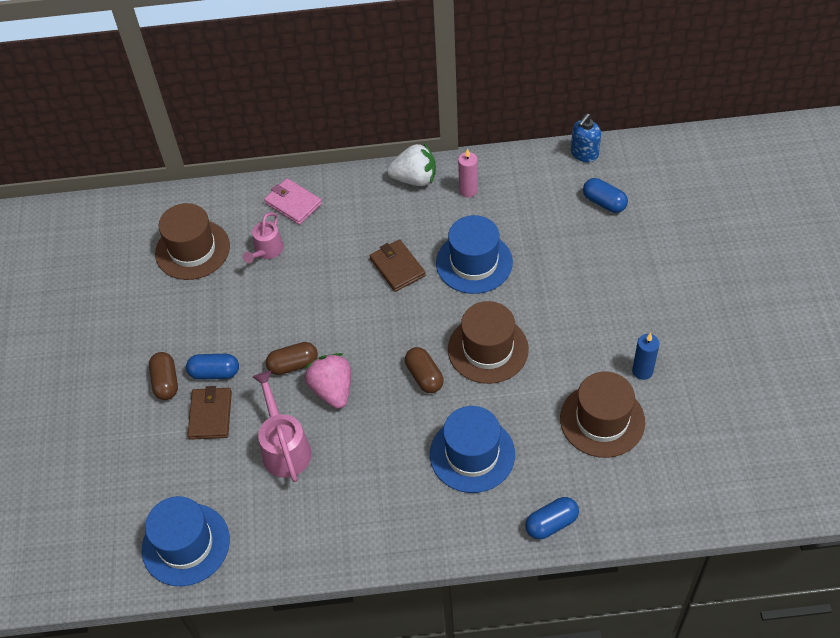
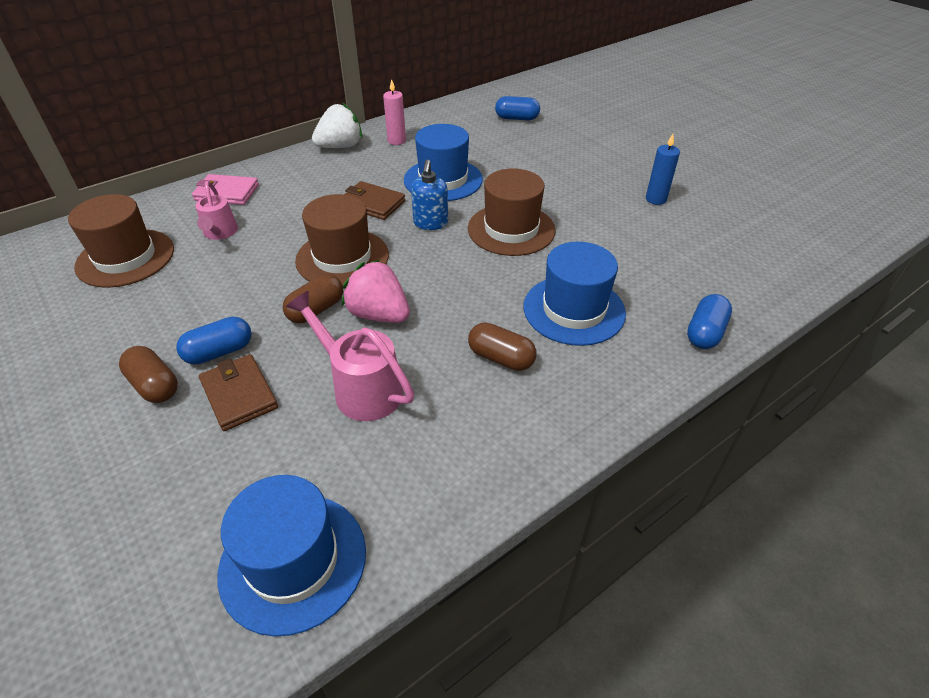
camera: 35 degrees left, 10 degrees down
brown capsule [405,347,444,393] -> brown capsule moved to [468,322,537,371]
brown hat [560,371,645,458] -> brown hat moved to [295,194,389,285]
blue soap dispenser [571,113,601,162] -> blue soap dispenser moved to [411,160,448,230]

